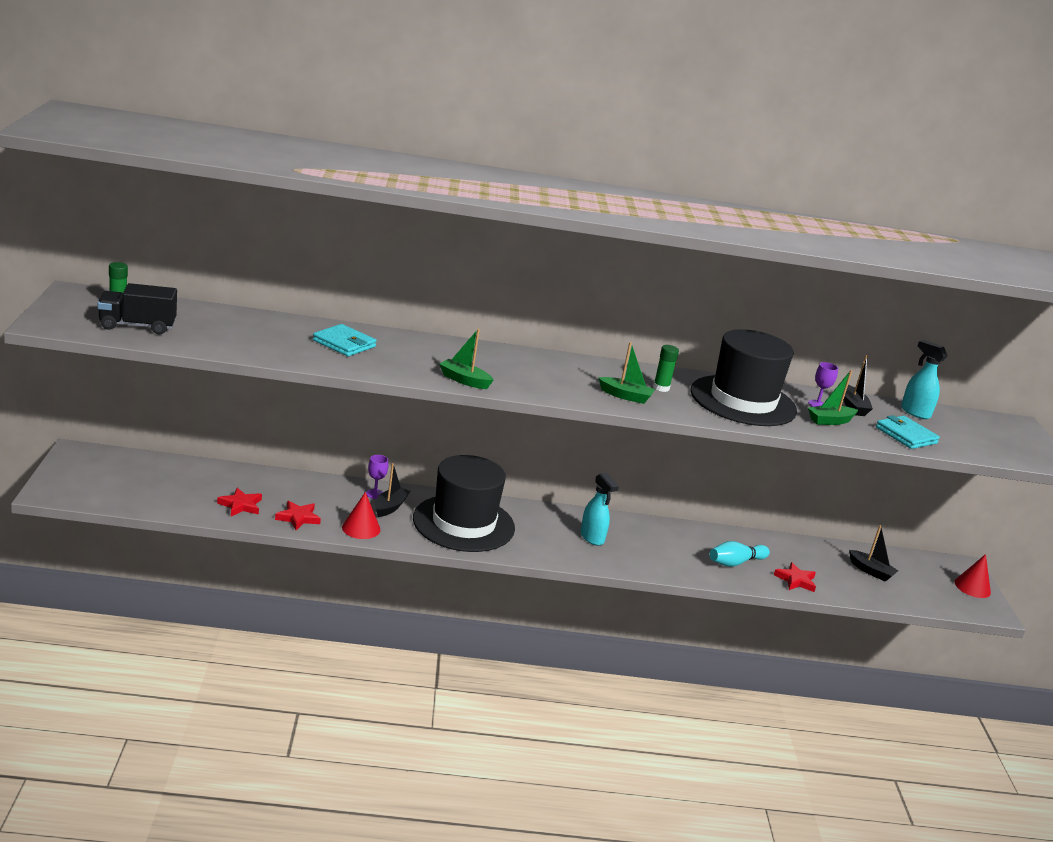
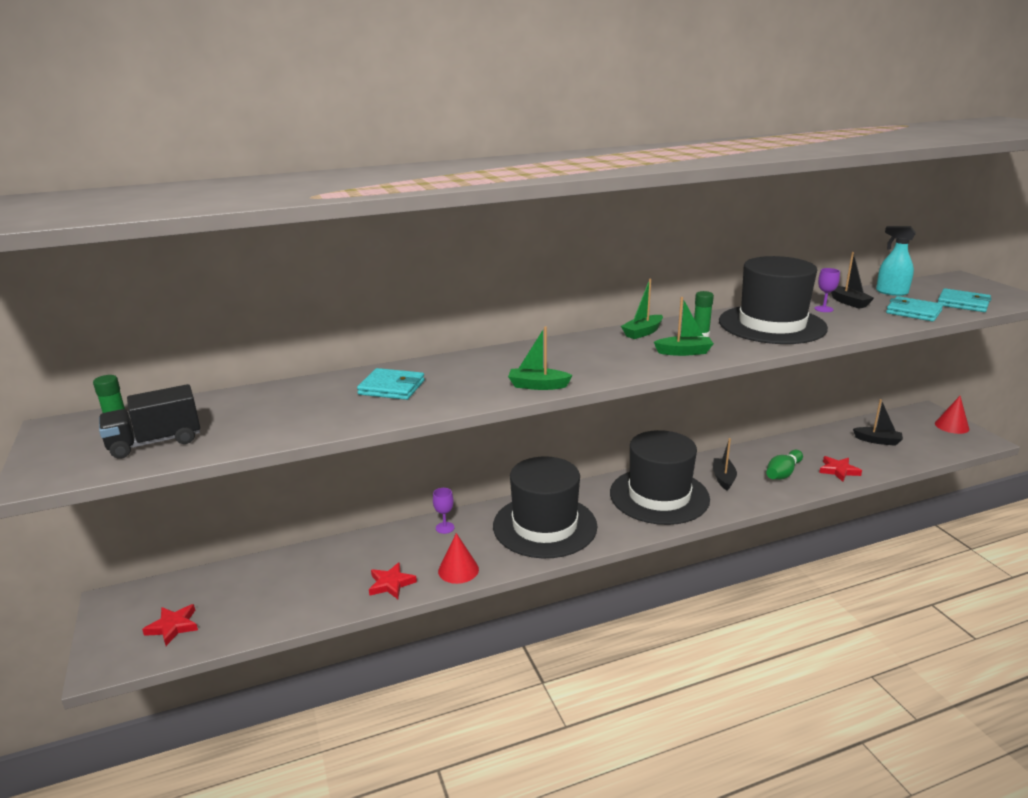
camera: 15 degrees left, 0 degrees up
red star [217,488,262,516] -> red star moved to [142,604,198,646]
black boat [375,463,410,517] -> black boat moved to [713,438,737,490]
turquoise spray bottle [580,473,619,546] -> black hat [610,430,710,525]
turquoise bowling pin [709,541,770,567] -> green bowling pin [766,450,803,480]
green boat [808,370,858,425] -> green boat moved to [621,279,663,339]
none -> turquoise wallet [937,288,992,312]

